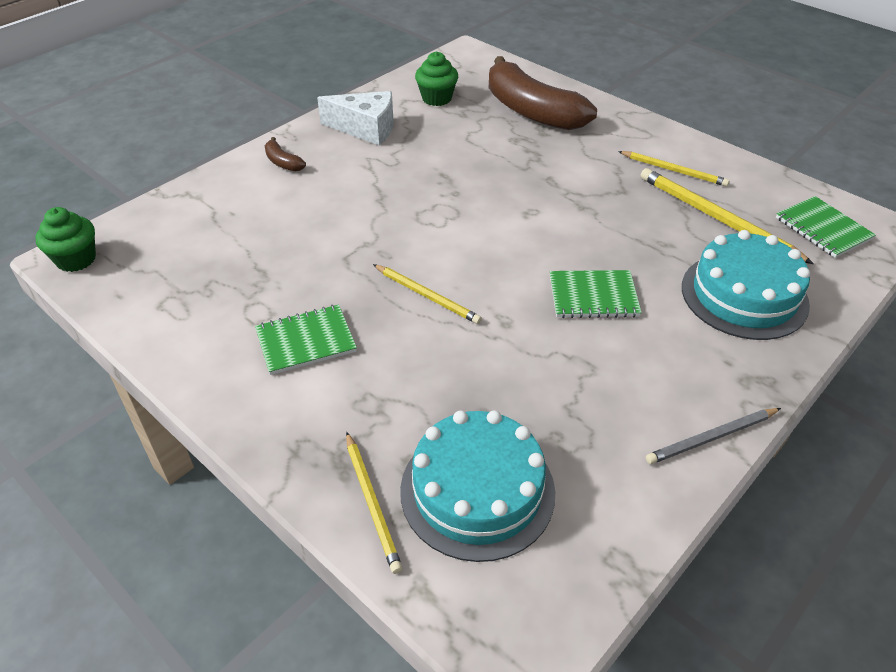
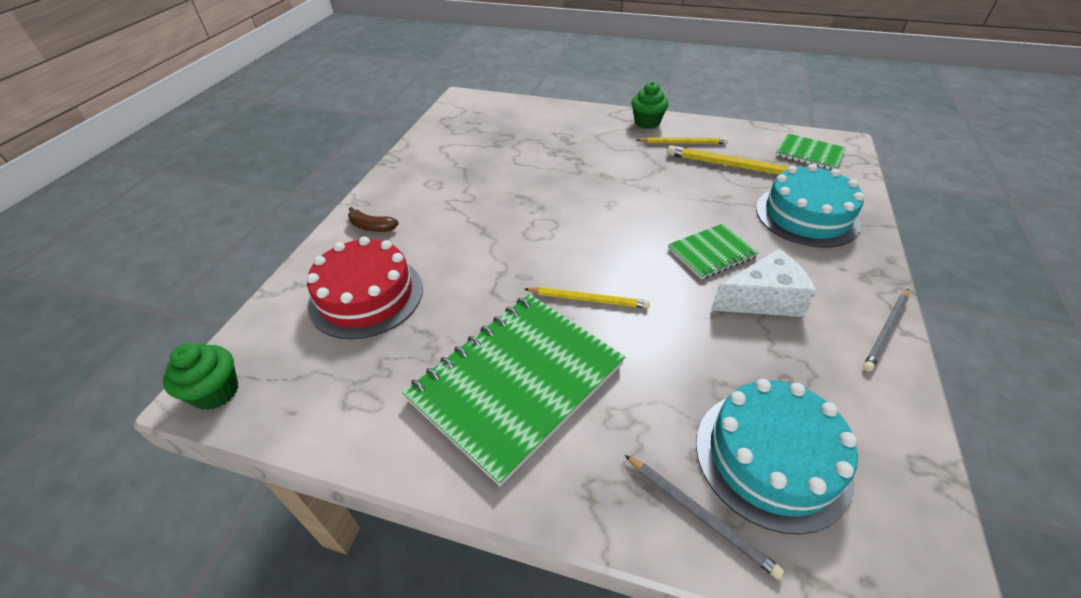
camera: 25 degrees left, 0 degrees up
green notebook [255,304,357,375] -> green notebook [403,294,625,487], size x2.01
white cheese [317,91,394,145] -> white cheese moved to [711,249,817,317]
yellow pencil [346,432,403,574] -> grey pencil [625,455,784,580]
green cupcake [415,51,458,106] -> green cupcake moved to [631,81,669,129]
brown banana [489,56,597,130] -> none
none -> red cake [307,236,423,339]

